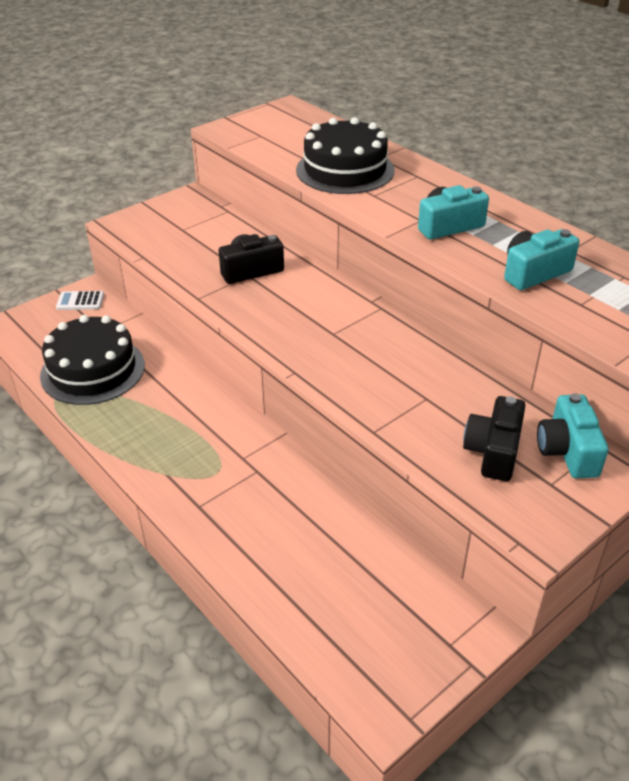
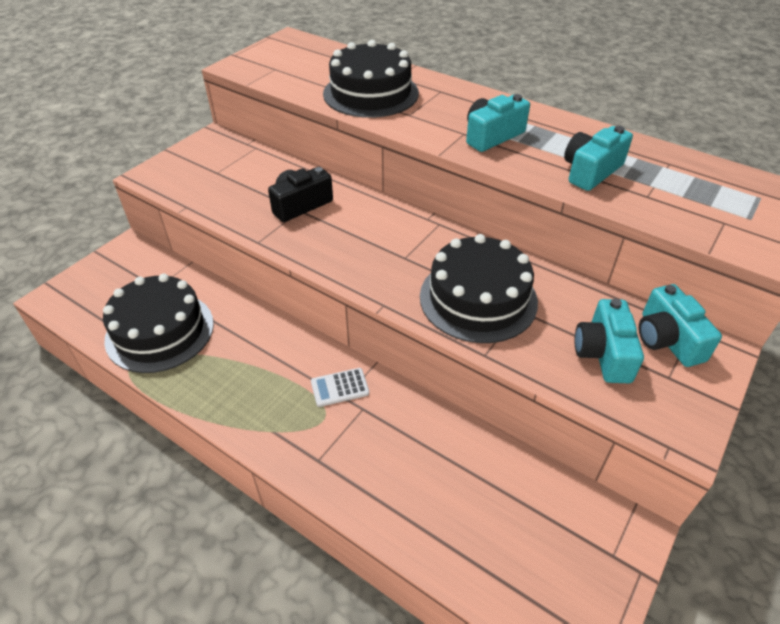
camera: 15 degrees left, 5 degrees up
white calculator [56,291,104,310] -> white calculator moved to [311,368,369,407]
black camera [463,396,525,481] -> turquoise camera [575,298,644,383]
none -> black cake [420,234,538,343]

